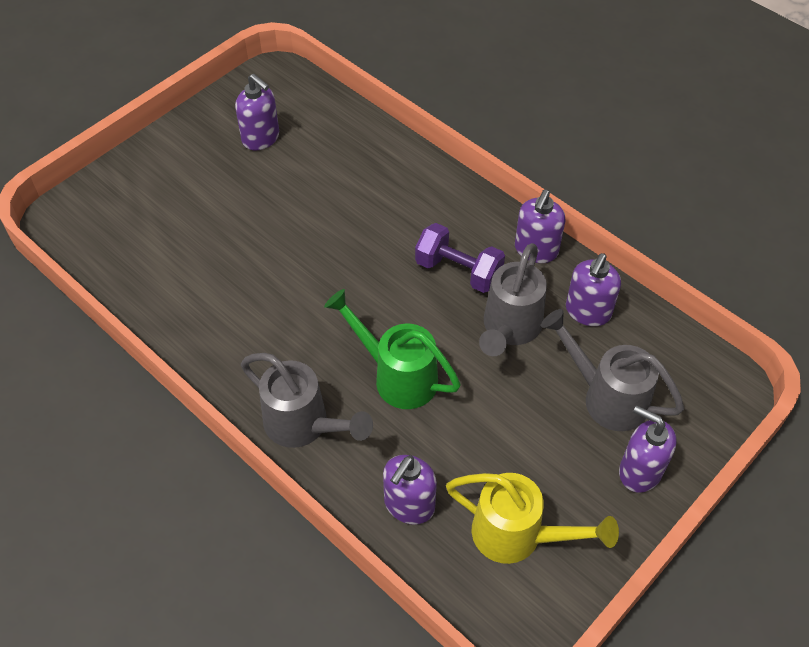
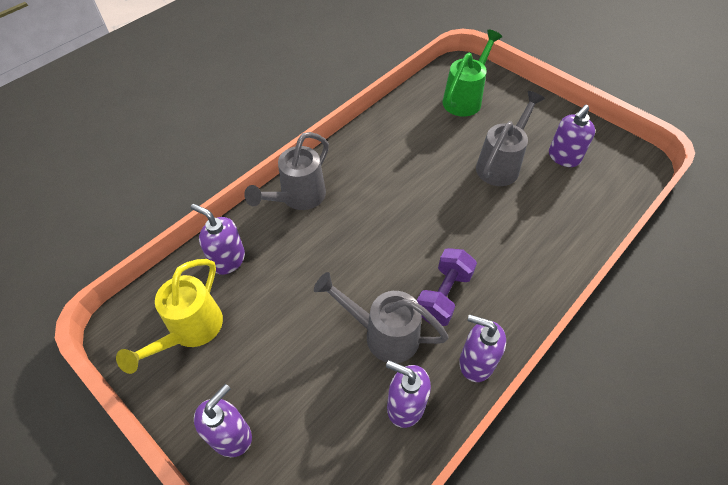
camera: 90 degrees right, 0 degrees up
green watering can [324,289,461,409] -> green watering can moved to [442,30,503,117]
grey watering can [541,309,684,431] -> grey watering can moved to [476,91,545,186]

